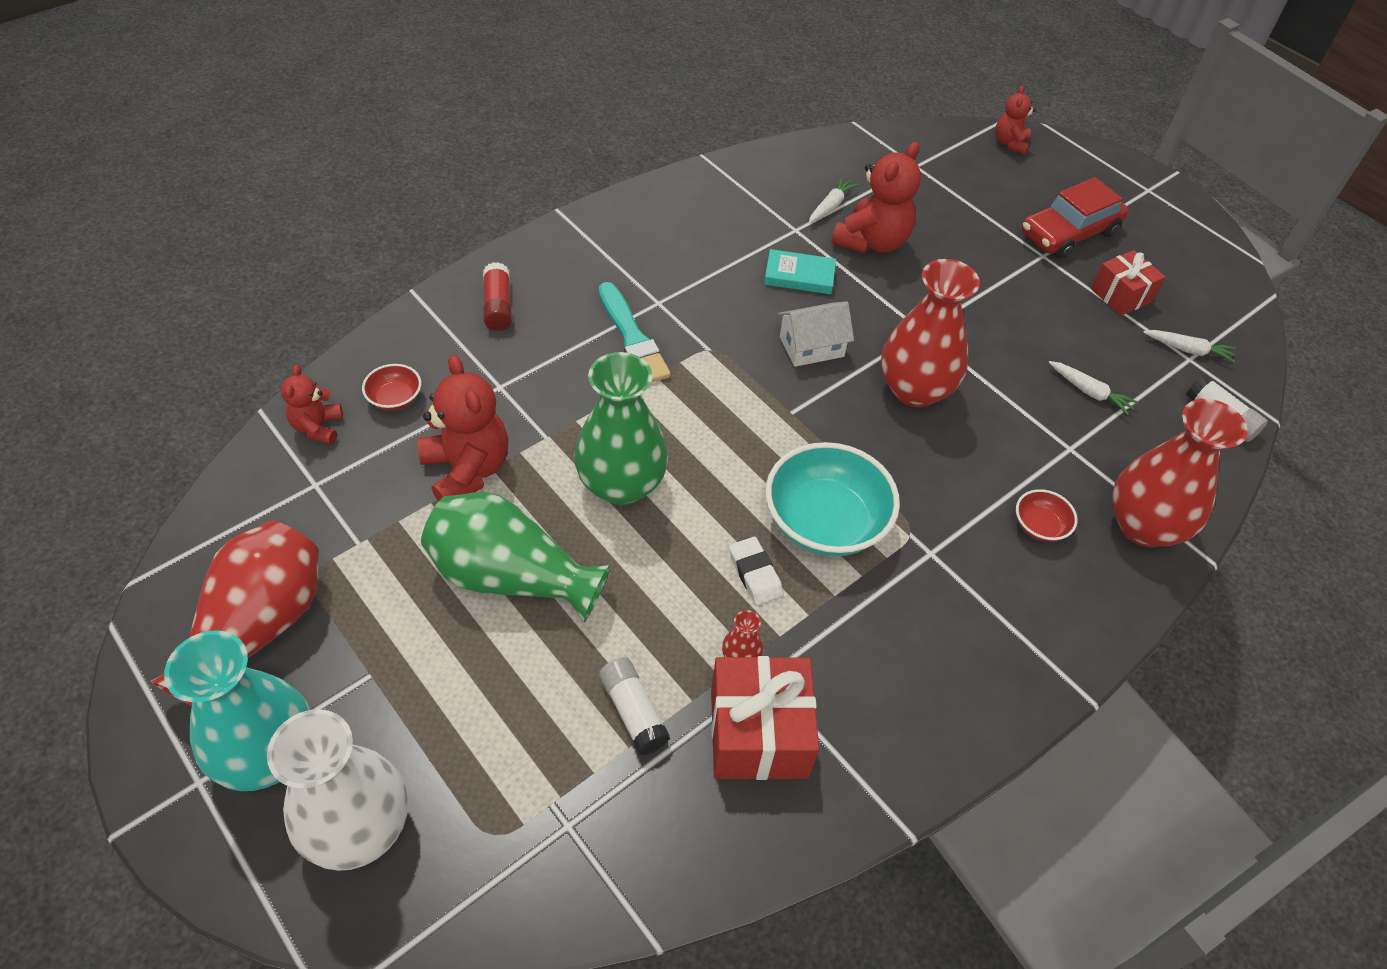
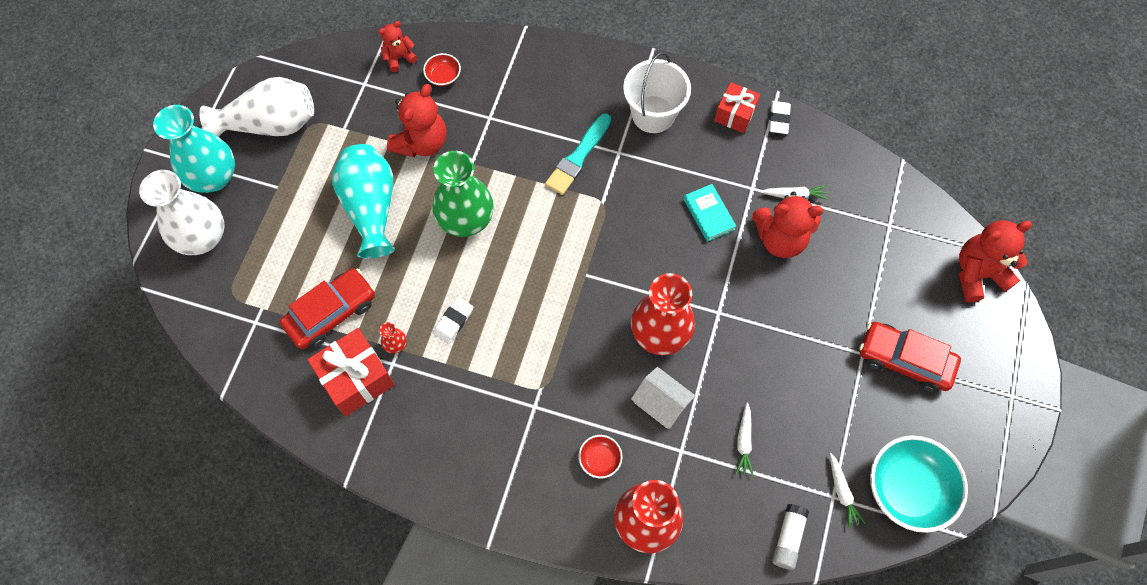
camera: 60 degrees right, 15 degrees up
red vase [150,521,319,706] -> white vase [199,77,314,137]
green vase [421,492,610,622] -> turquoise vase [332,144,395,258]
red glue stick [483,262,512,331] -> none
white glue stick [599,657,670,755] -> red car [280,268,375,349]
turquoise bowl [765,442,900,556] -> turquoise bowl moved to [870,435,968,533]
white house [778,302,854,367] -> white house moved to [631,367,695,429]
red teddy bear [995,85,1036,155] -> red teddy bear [959,220,1032,302], size x1.76
red gift [1091,250,1165,316] -> red gift moved to [714,82,761,133]
none -> white bucket [623,52,691,133]
none -> white eraser [769,101,791,134]

